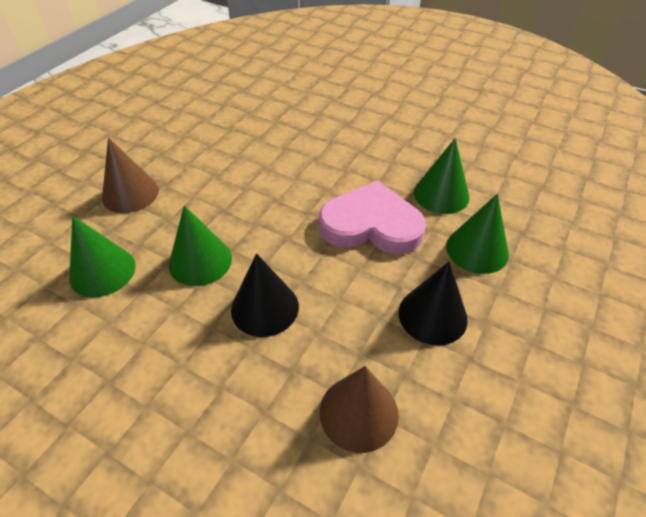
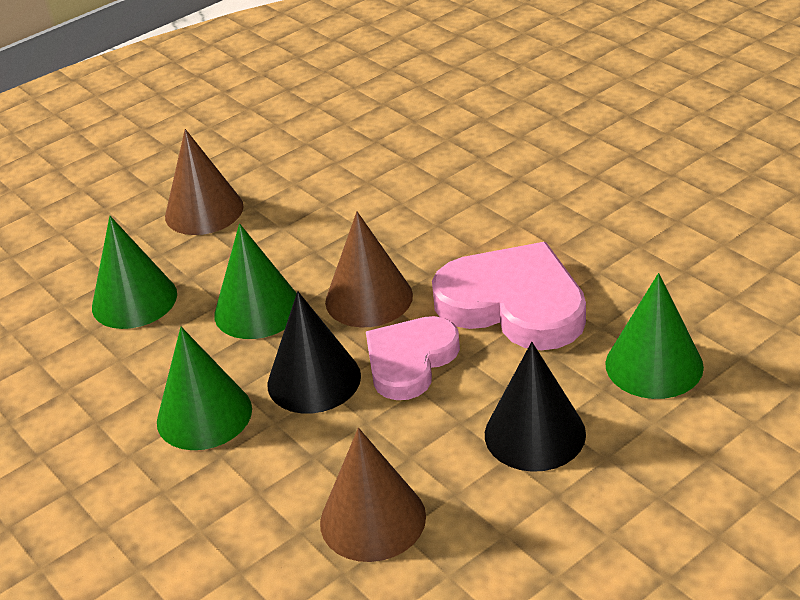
camera: 25 degrees right, 10 degrees down
green cone [414,138,470,214] -> green cone moved to [157,327,252,450]
none -> brown cone [325,212,413,328]
none -> pink heart [366,316,460,400]

